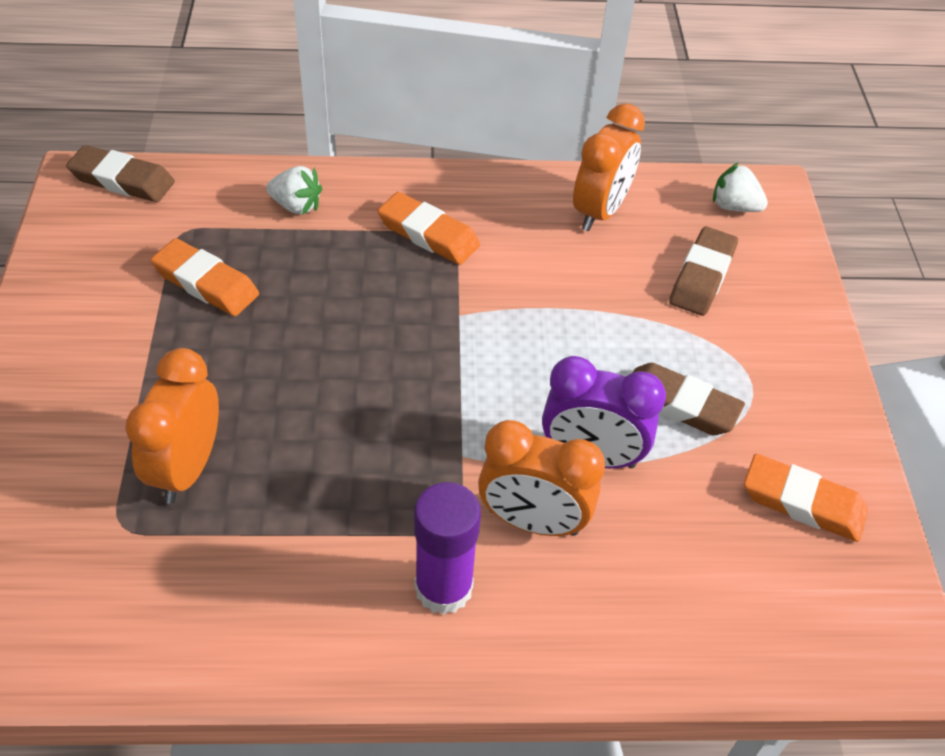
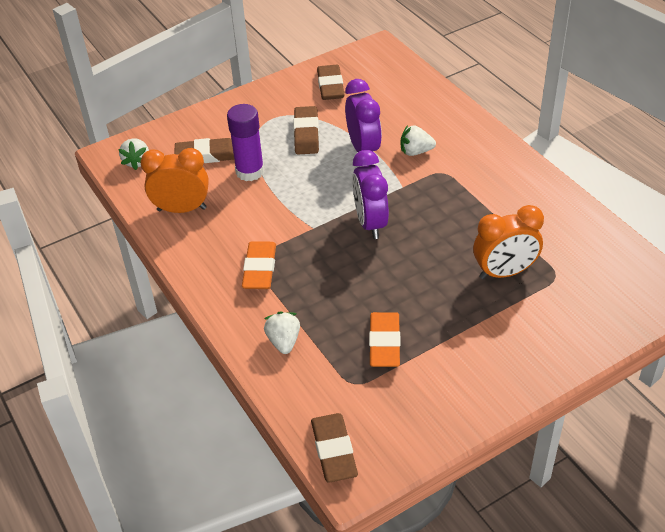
camera: 115 degrees left, 5 degrees down
purple glue stick [414,482,481,615] -> purple glue stick moved to [227,104,264,181]
orange clock [478,420,605,536] -> white strawberry [401,125,436,156]
orange eraser [744,454,868,542] -> brown eraser [317,65,345,100]
none -> purple clock [352,150,389,239]

